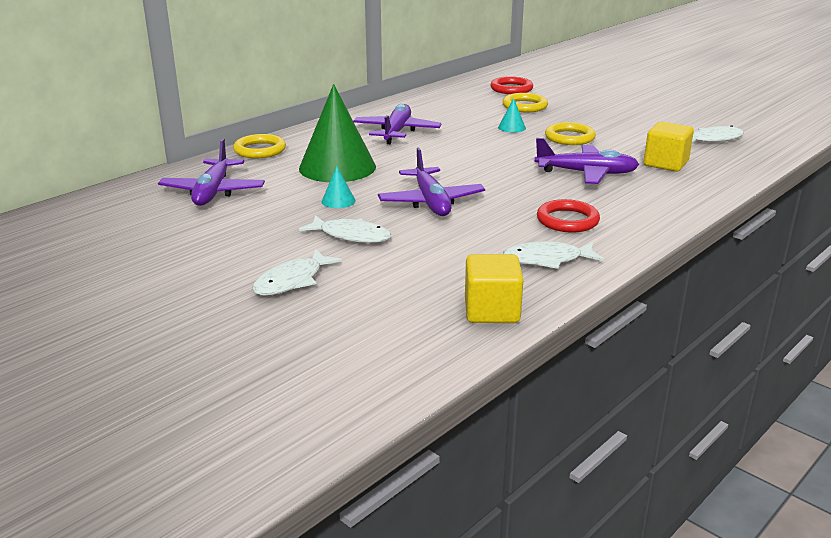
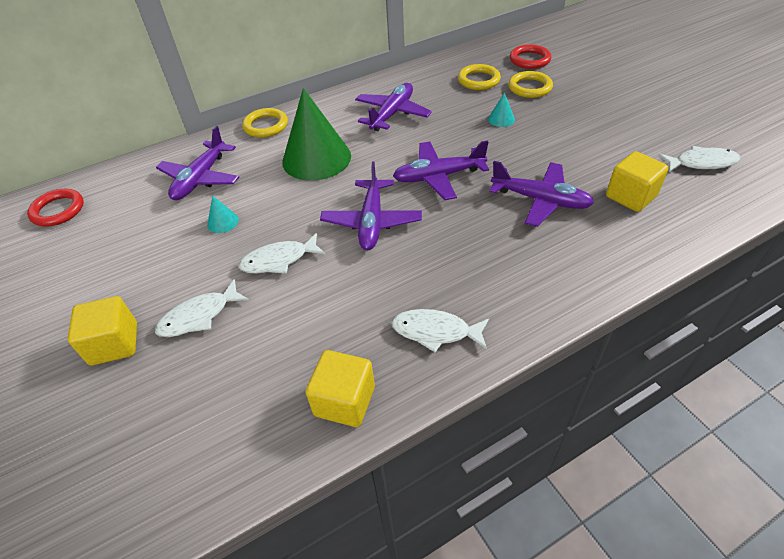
camera: 20 degrees right, 20 degrees up
white fish [299,215,391,243] -> white fish turned 120 degrees clockwise [238,233,325,273]
turquoise cone [321,166,355,208] -> turquoise cone moved to [207,196,239,233]
red ring [537,199,600,233] -> red ring moved to [27,189,84,227]
yellow ring [545,122,596,145] -> yellow ring moved to [458,64,501,90]
none -> yellow cube [67,296,137,365]
none -> purple plane [393,140,489,200]

